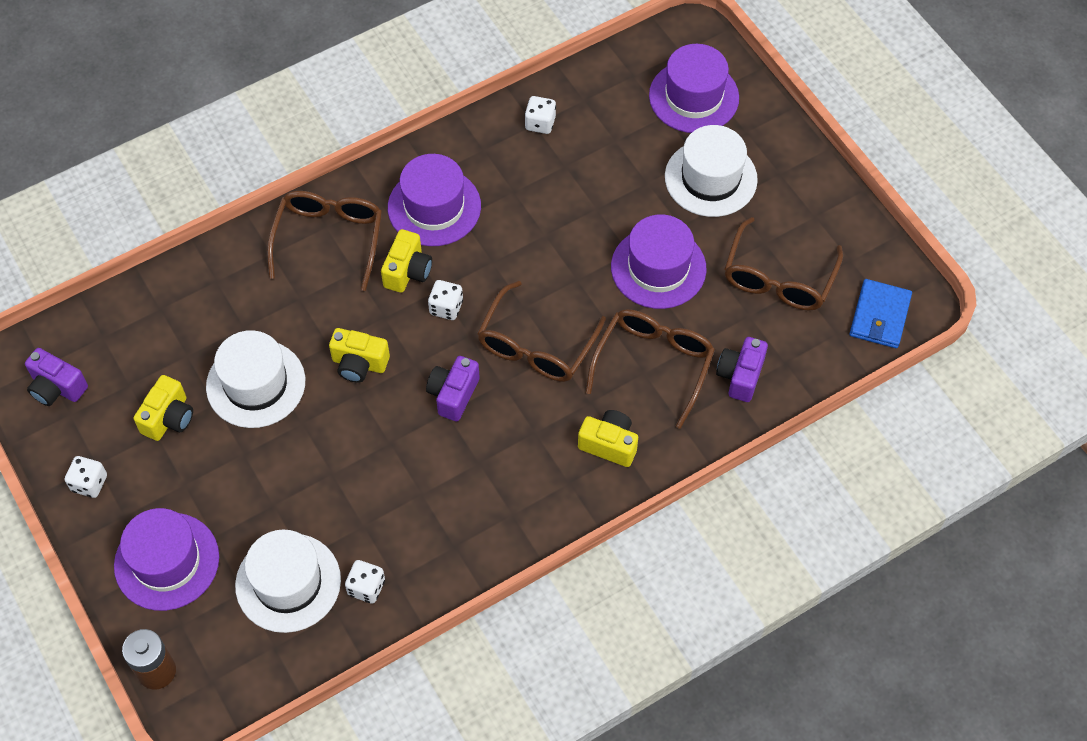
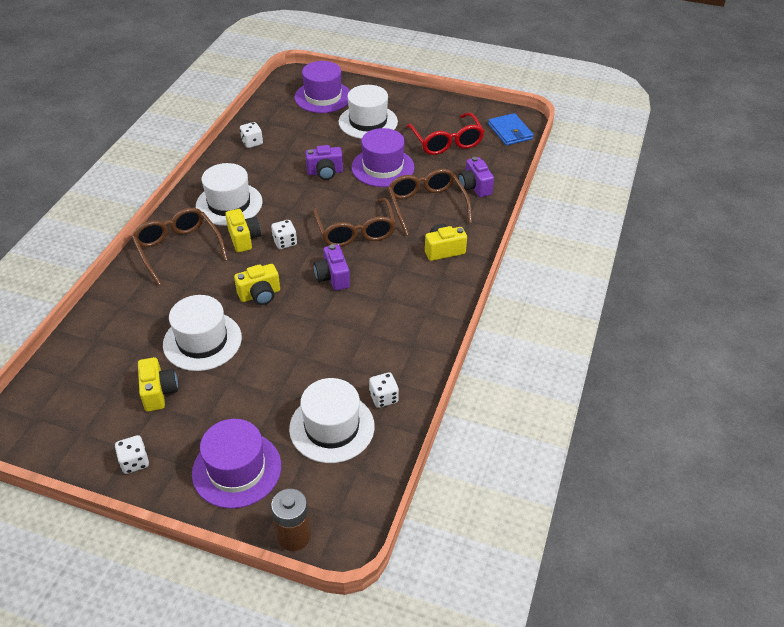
camera: 40 degrees left, 15 degrees down
purple camera [25,348,88,406] -> purple camera moved to [305,145,343,180]
purple hat [388,154,481,246] -> white hat [196,163,263,226]
brown glasses [724,217,843,311] -> red glasses [406,112,485,155]

